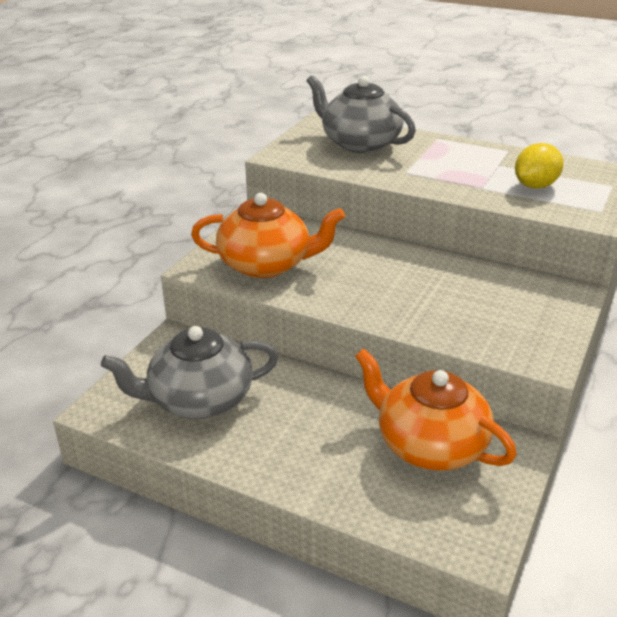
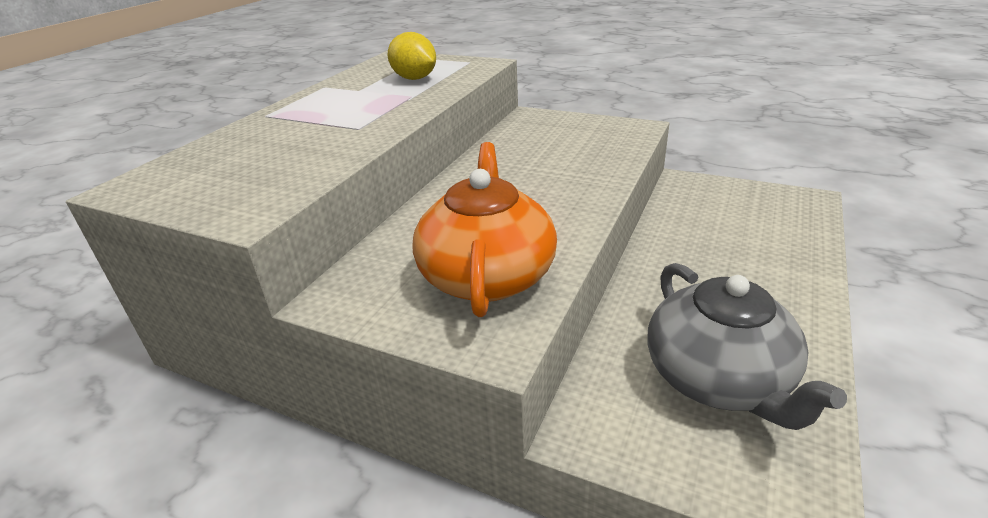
camera: 90 degrees left, 0 degrees up
grey teapot [307,75,416,153] -> none
orange teapot [355,349,517,471] -> none

